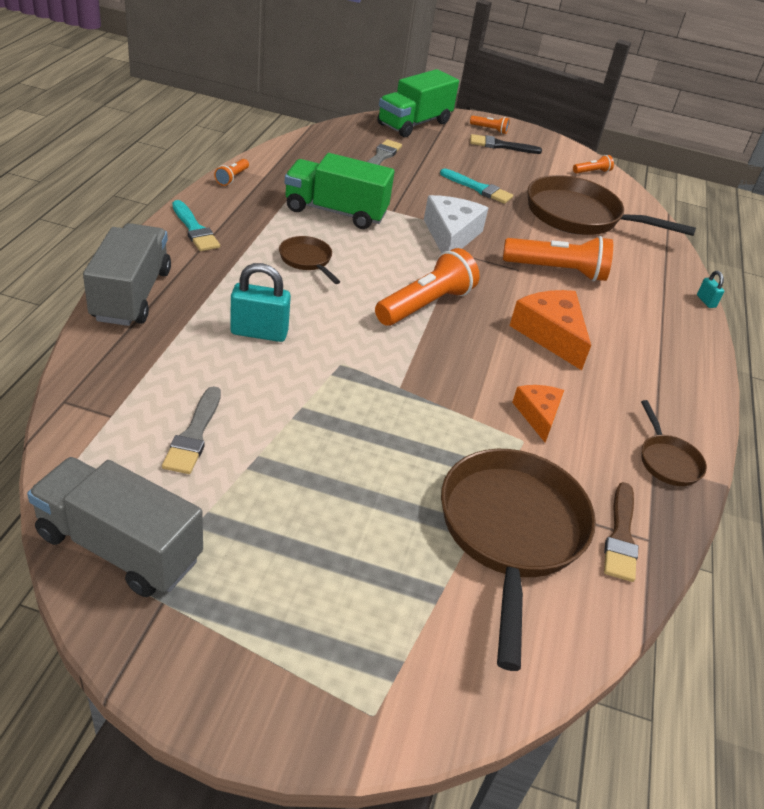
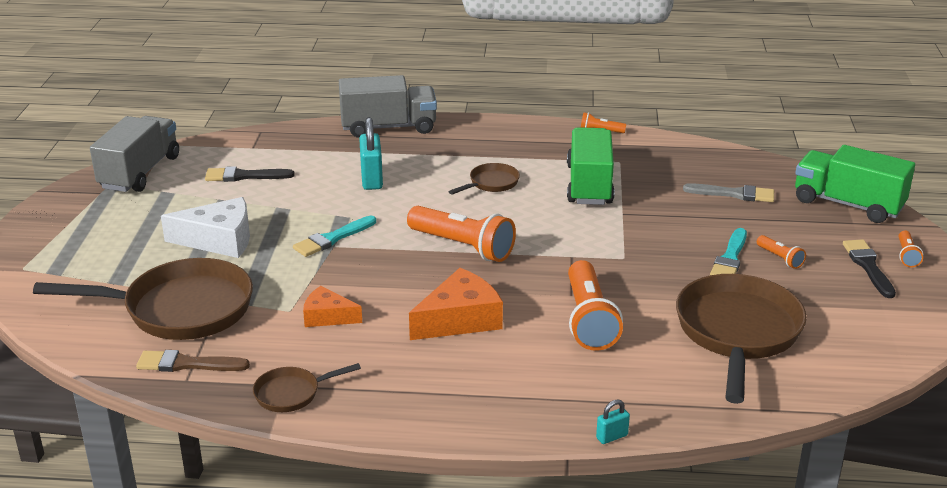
camera: 85 degrees right, 10 degrees down
grey brush [162,386,221,474] -> black brush [205,166,295,182]
turquoise brush [172,200,220,251] -> turquoise brush moved to [293,216,376,257]
white cheese [424,195,488,253] -> white cheese moved to [161,197,250,258]
orange cheese [512,385,564,442] -> orange cheese turned 150 degrees counterclockwise [303,286,362,327]
orange flashlight [573,155,614,173] -> orange flashlight moved to [757,235,806,269]

